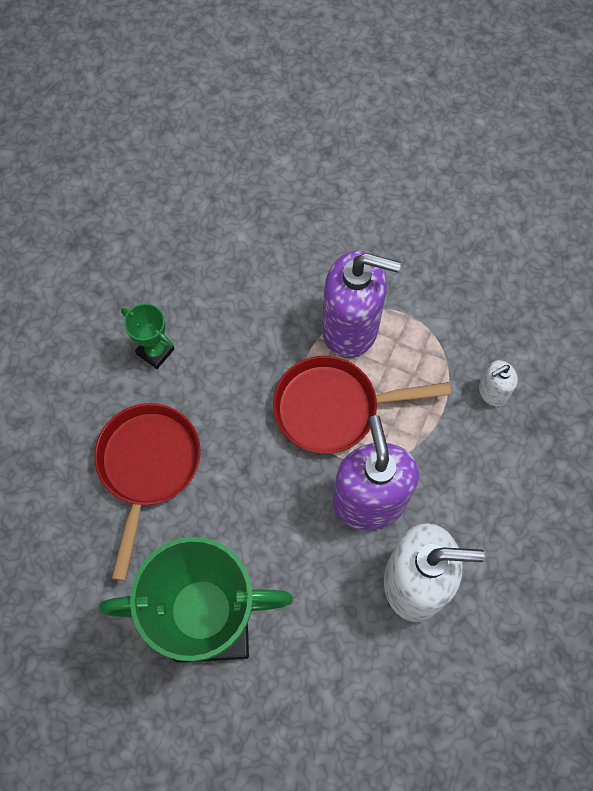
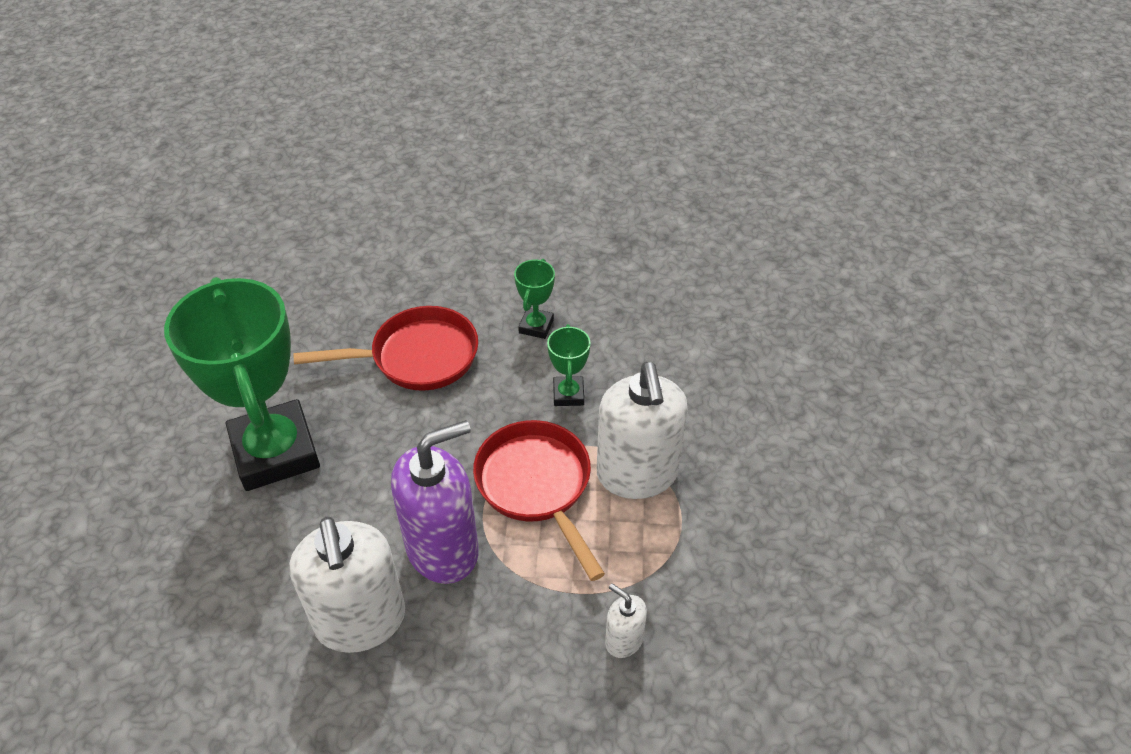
camera: 70 degrees right, 20 degrees down
purple soap dispenser [322,251,401,358] -> white soap dispenser [597,362,688,499]
none -> green trophy [547,324,590,406]

